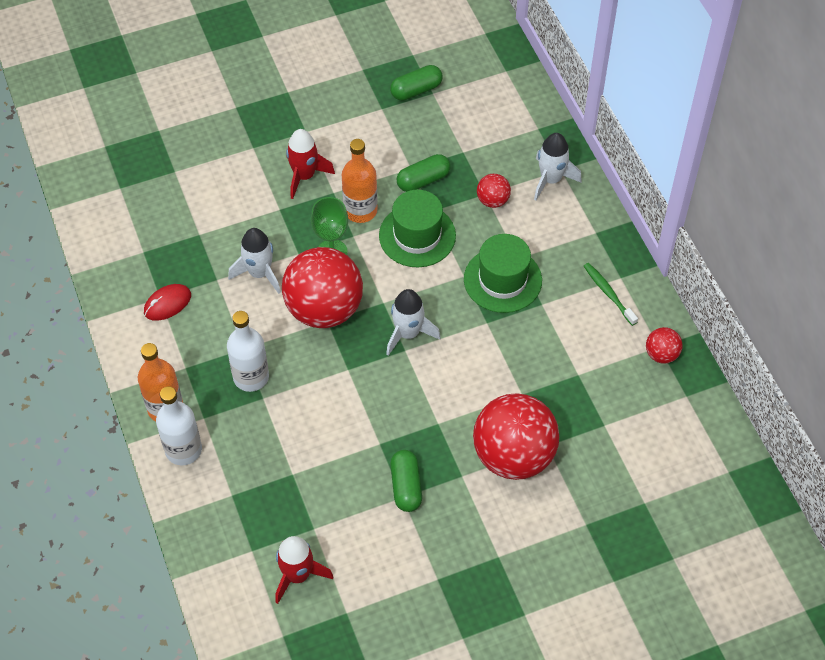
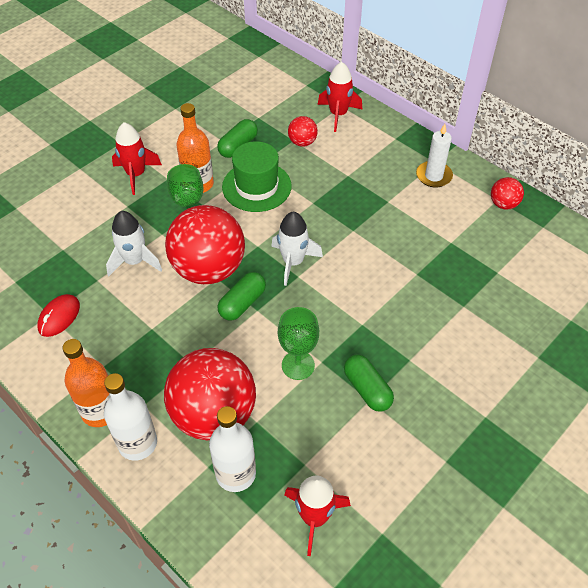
camera: 25 degrees left, 5 degrees down
white bottle [227,311,269,392] -> white bottle moved to [209,406,256,492]
green capsule [390,65,442,101] -> green capsule moved to [218,272,266,321]
green hat [464,234,542,313] -> none
red ball [473,393,559,480] -> red ball moved to [164,348,256,440]
white rocket [534,133,582,201] -> red rocket [318,62,362,132]
green toothbrush [584,263,638,326] -> white candle [416,124,453,187]
none -> green goblet [278,307,319,380]

